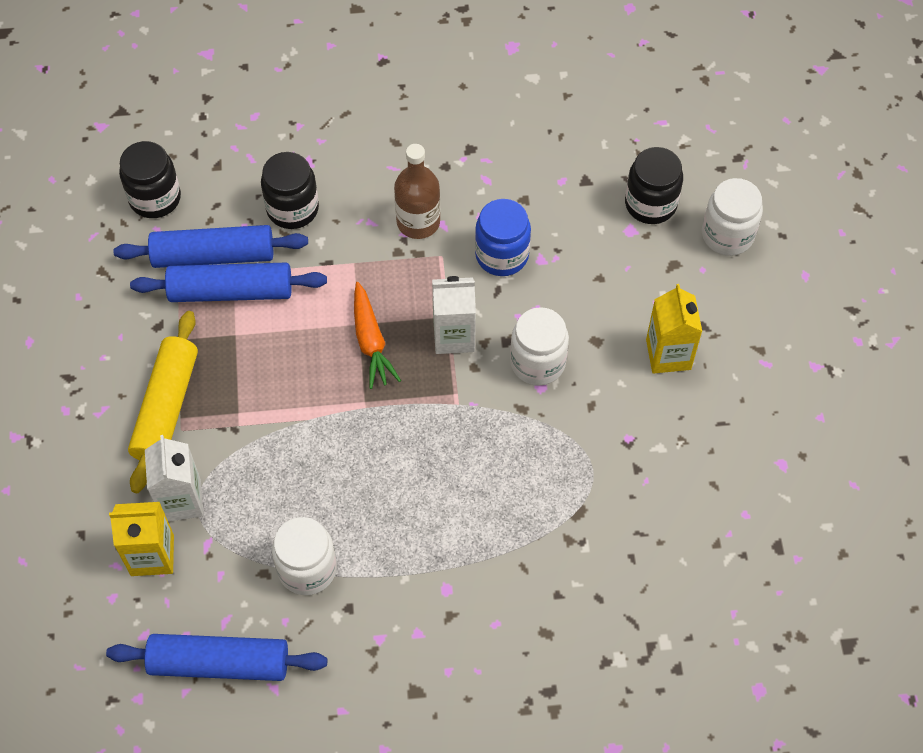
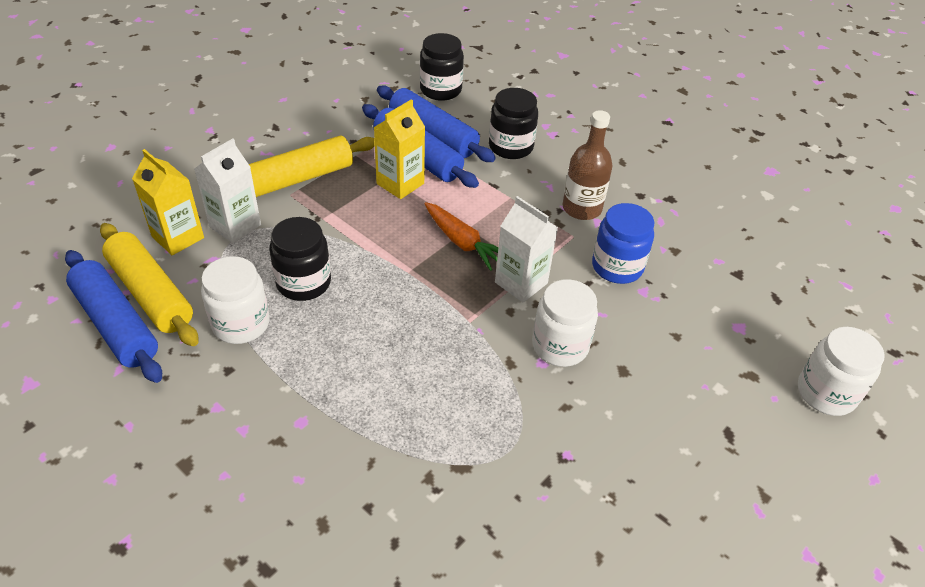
camera: 45 degrees right, 15 degrees down
orange carrot [354,282,401,389] -> orange carrot turned 75 degrees counterclockwise [425,202,498,271]
black jar [625,147,683,224] -> black jar moved to [269,217,331,301]
yellow carton [646,284,702,374] -> yellow carton moved to [374,99,425,199]
none -> yellow rolling pin [100,223,198,346]

